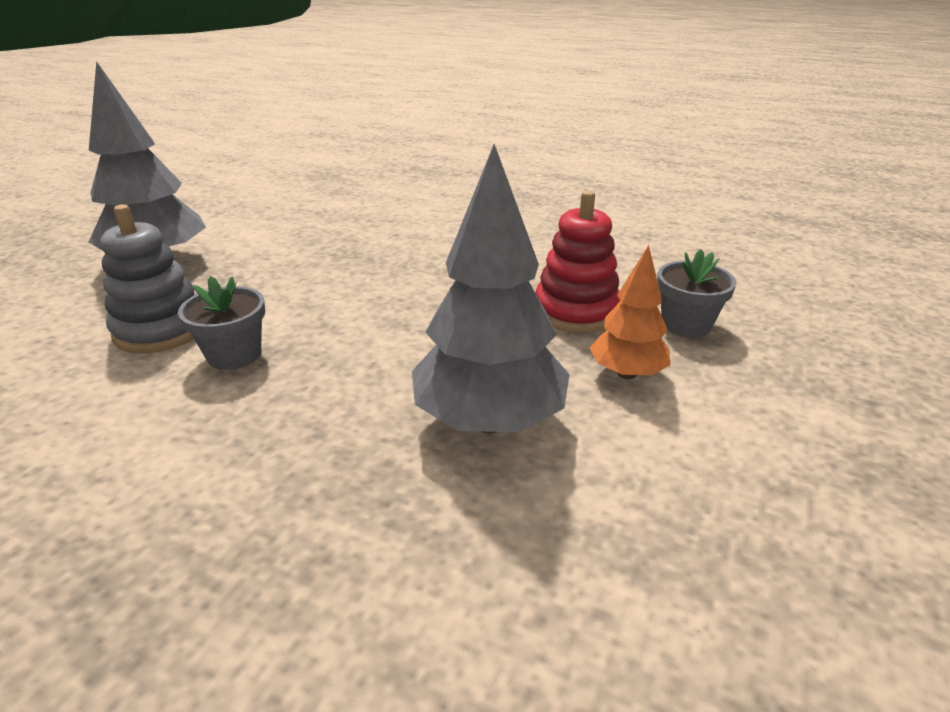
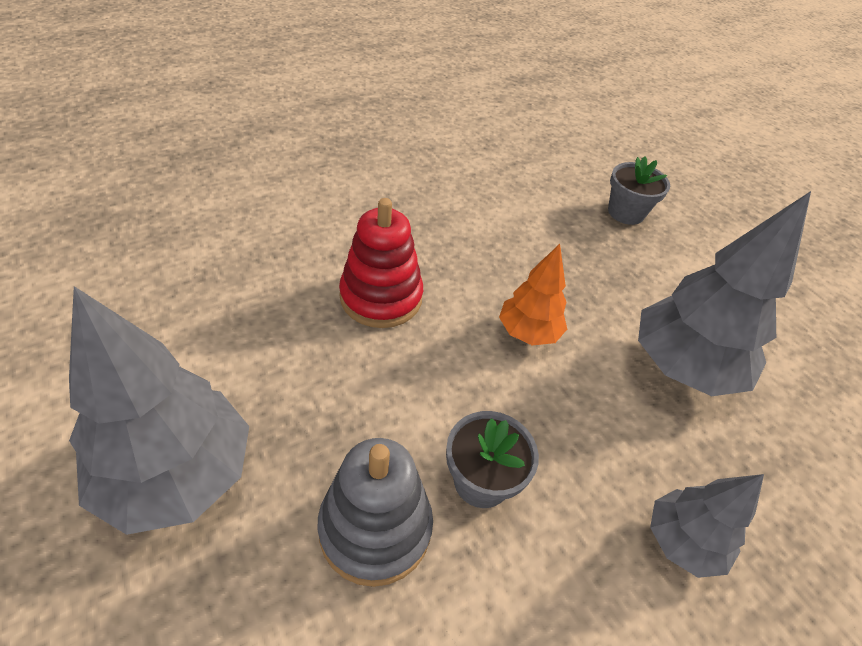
camera: 60 degrees left, 15 degrees up
red stacking toy [535,191,620,333] -> red stacking toy moved to [339,198,423,328]
orange tree [590,245,670,379] -> orange tree moved to [499,244,567,346]
none -> grey tree [650,474,764,578]

